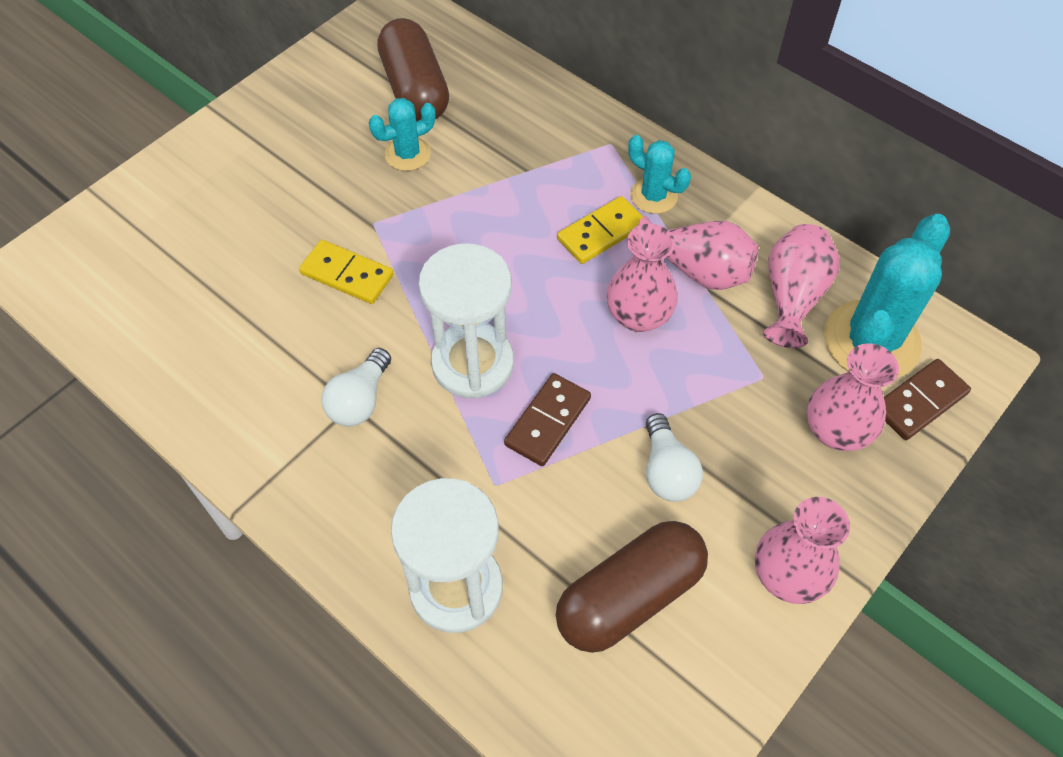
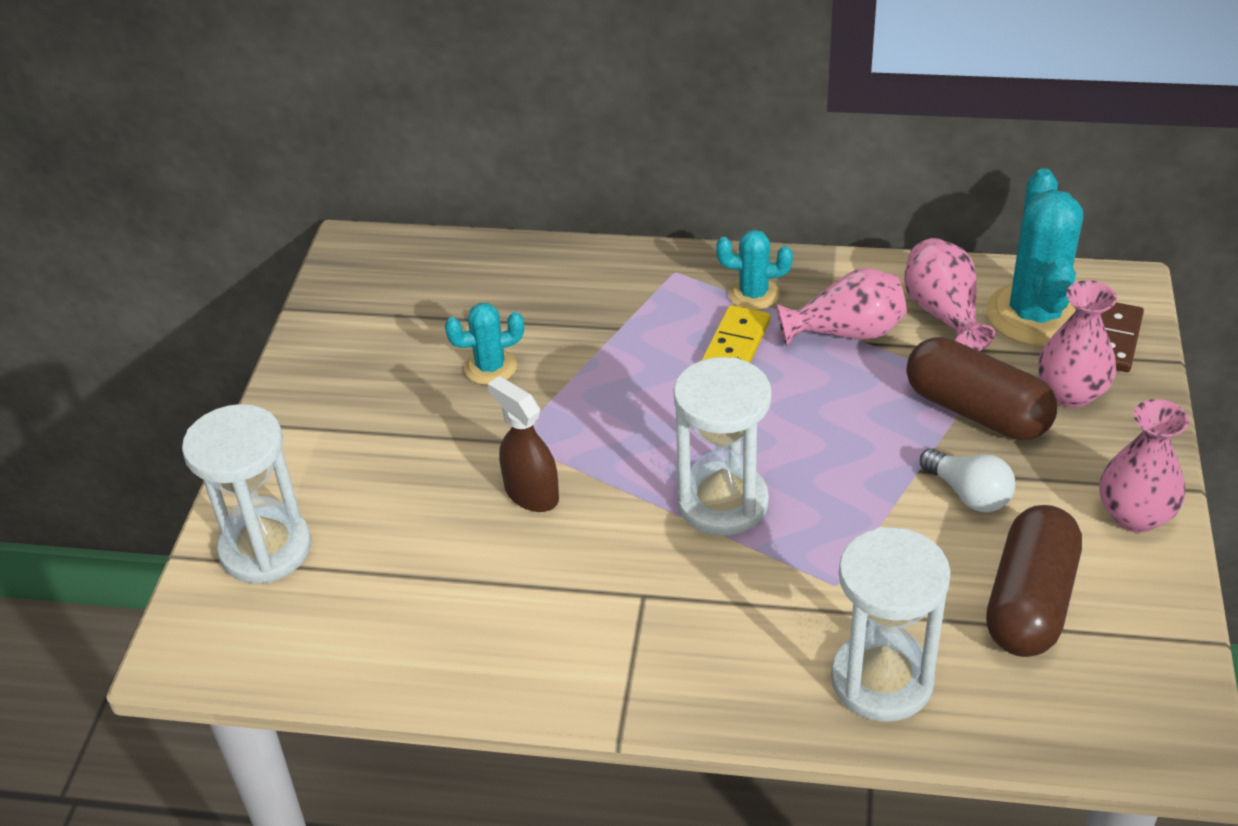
camera: 30 degrees left, 15 degrees down
yellow domino [299,240,394,304] -> brown spray bottle [488,376,559,512]
white light bulb [322,348,391,427] -> none
turquoise cactus [369,98,436,171] -> turquoise cactus turned 45 degrees clockwise [445,303,524,385]
brown capsule [377,18,449,121] -> brown capsule moved to [907,337,1057,440]
brown domino [504,373,591,466] -> none
pink vase [607,224,678,332] -> none
none -> white hourglass [182,404,311,584]

